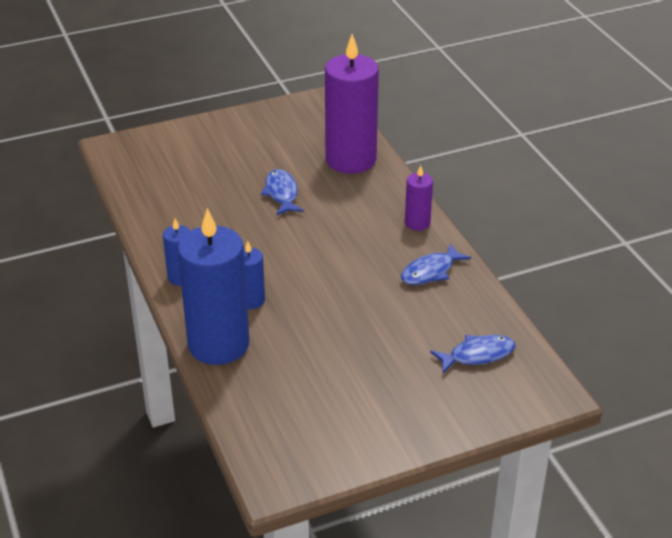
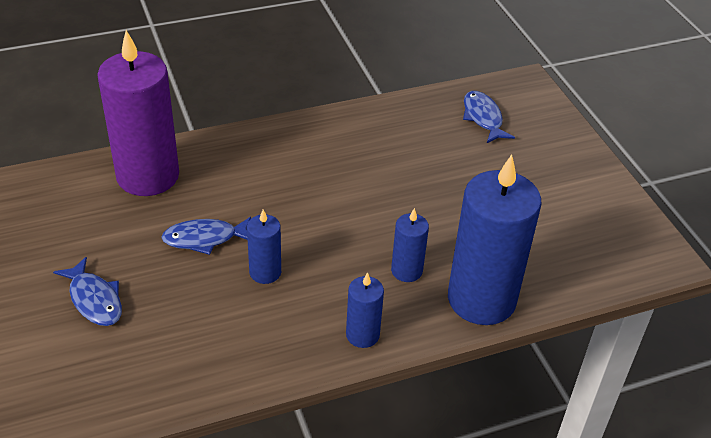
camera: 90 degrees left, 5 degrees up
blue fish [401,244,471,285] -> blue fish moved to [53,257,122,326]
purple candle [405,165,433,231] -> none
none -> blue candle [247,210,281,284]

